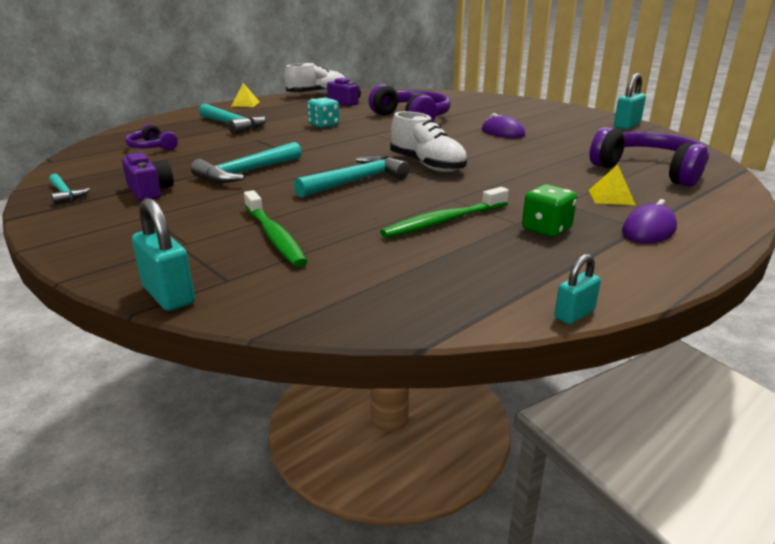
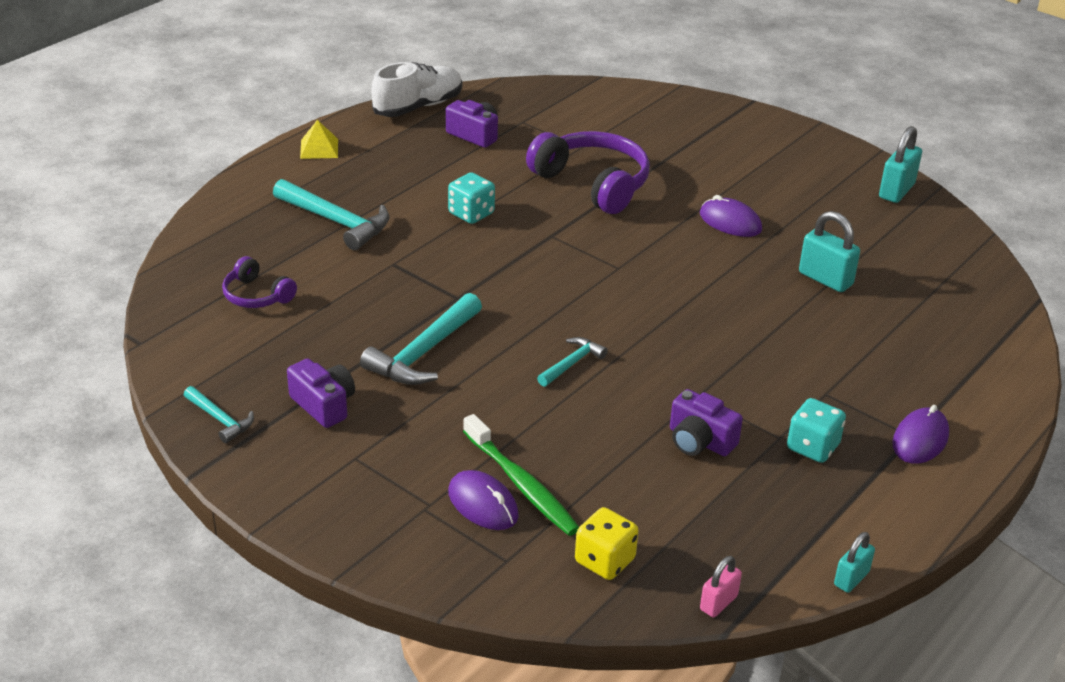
camera: 10 degrees left, 10 degrees up
turquoise padlock [132,198,195,311] -> turquoise padlock moved to [799,211,860,292]
turquoise hammer [294,155,410,198] -> turquoise hammer [537,337,608,387], size x0.56
green toothbrush [380,187,509,238] -> purple camera [670,389,743,456]
white shoe [390,111,467,172] -> none
green dice [522,184,577,237] -> turquoise dice [787,398,846,463]
yellow pyramid [589,165,636,205] -> none
purple headphones [590,127,709,187] -> none
none -> purple mouse [448,470,519,530]
none -> yellow dice [575,507,639,580]
none -> pink padlock [700,556,742,617]

